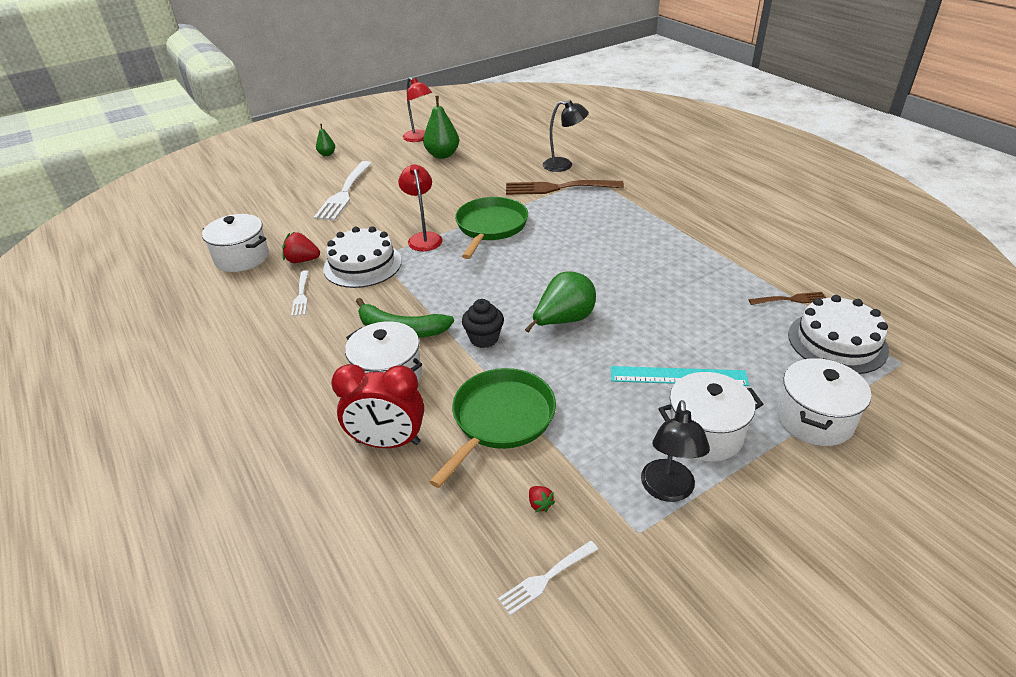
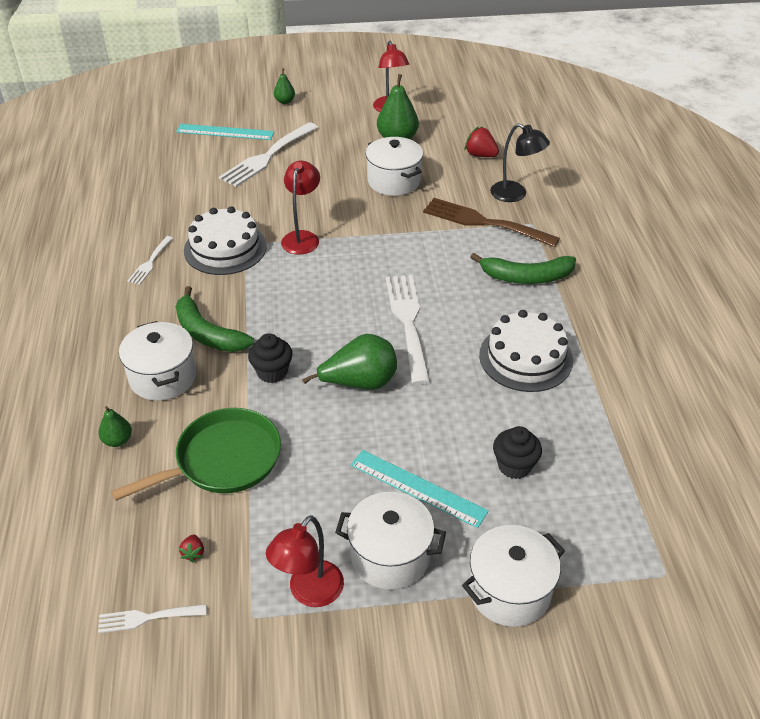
camera: 25 degrees right, 5 degrees up
white pot [202,214,269,272] -> white pot moved to [366,137,423,196]
red strawberry [283,232,320,263] -> red strawberry moved to [464,127,499,157]
red clock [331,364,424,448] -> green pear [99,406,132,447]
green pan [455,197,528,259] -> none
black lamp [641,400,710,502] -> red lamp [266,515,344,607]
brown fork [749,292,826,305] -> none
white cake [788,295,889,374] -> white cake moved to [479,310,573,392]
none -> turquoise ruler [176,124,274,140]
none -> white fork [386,275,430,385]
none -> green banana [470,253,576,284]
none -> black cupcake [493,426,542,479]

